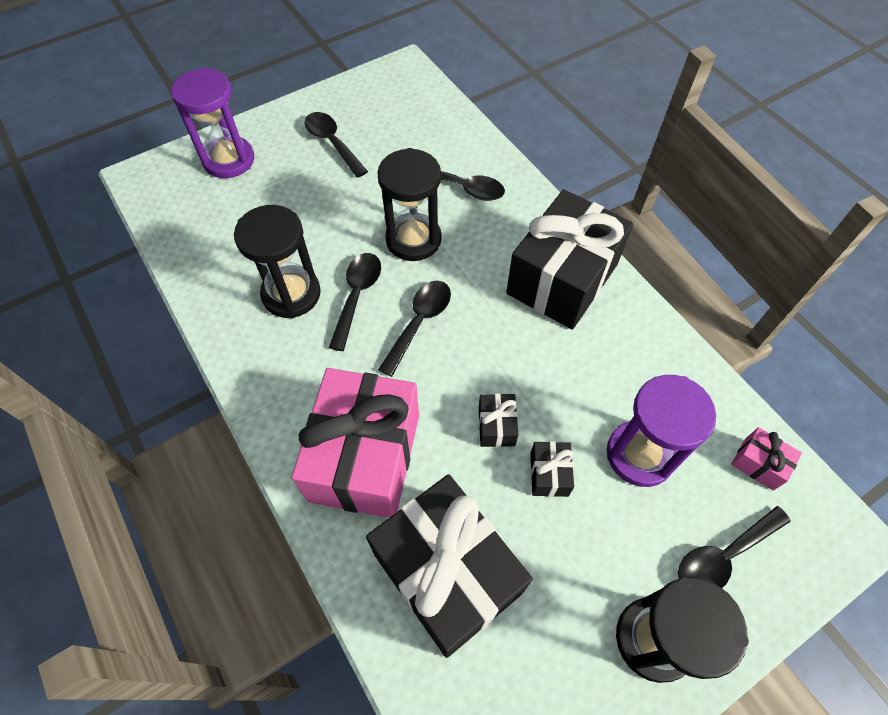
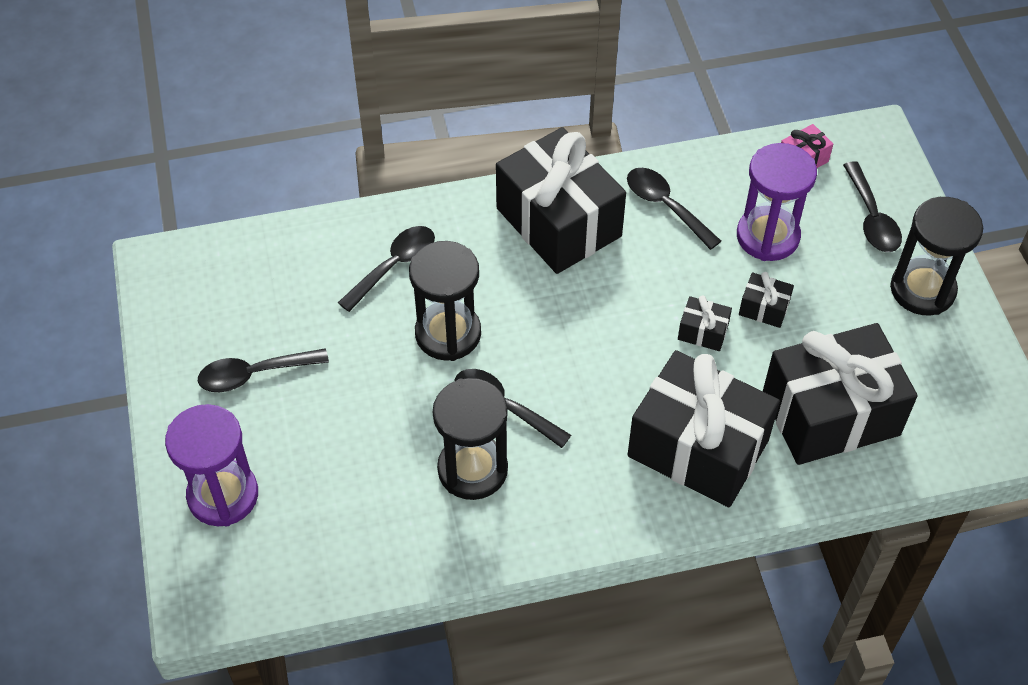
camera: 70 degrees left, 5 degrees down
pink gift [291,368,419,518] -> black gift [628,350,780,507]
black spoon [378,281,451,377] -> black spoon moved to [627,168,721,250]

